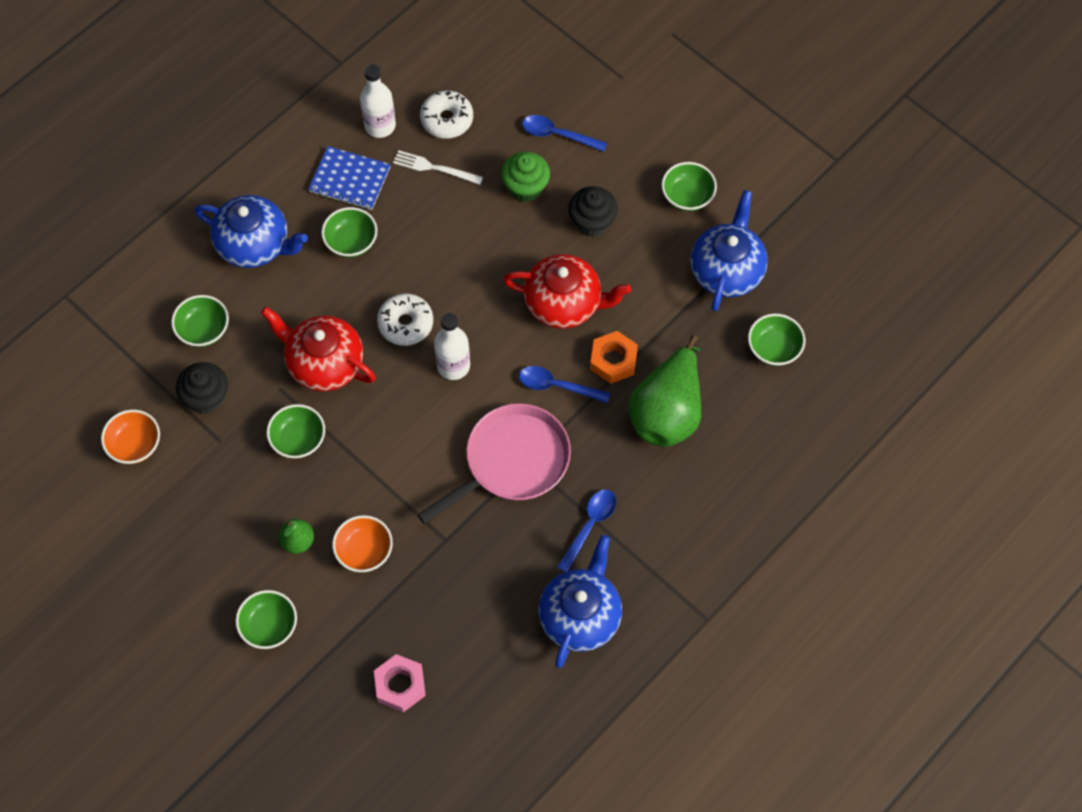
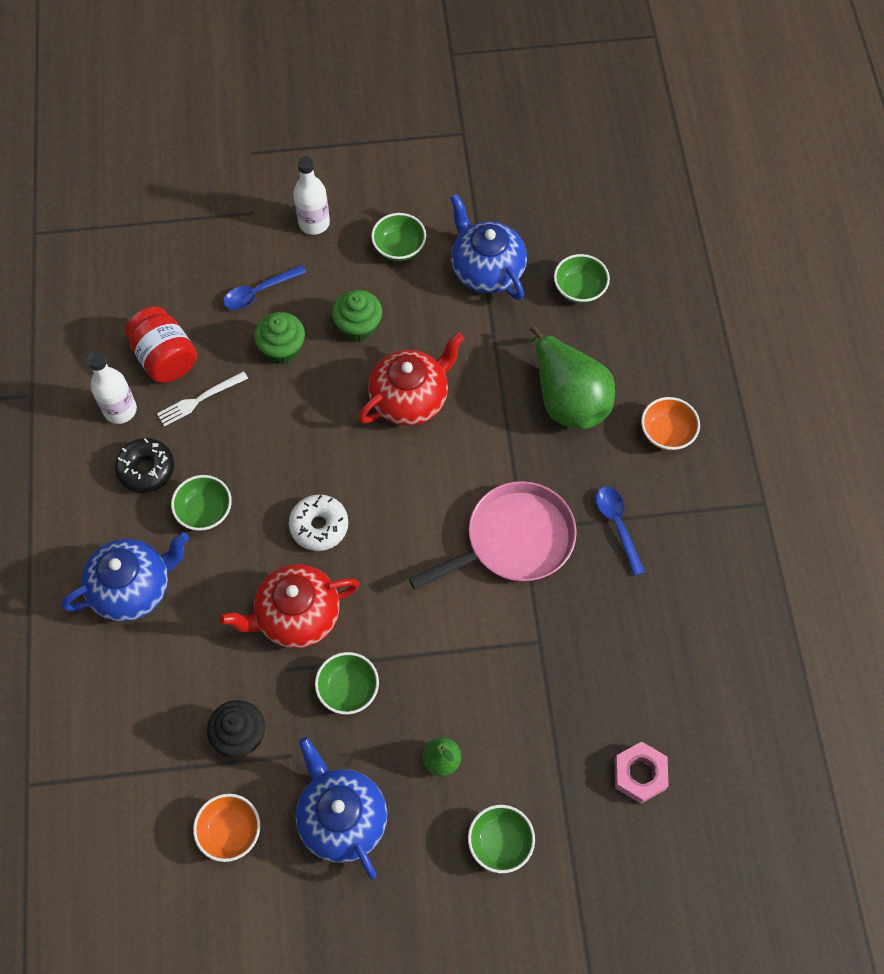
camera: 50 degrees left, 0 degrees up
green bowl [171,295,229,347] -> none
blue notebook [308,146,391,210] -> black donut [115,438,174,493]
orange bowl [332,515,393,572] -> orange bowl moved to [641,397,700,451]
pink pan [417,403,571,524] -> pink pan turned 60 degrees clockwise [409,481,577,590]
white donut [420,91,473,139] -> red jar [125,307,197,383]
white bottle [434,313,470,380] -> white bottle moved to [293,156,330,235]
blue spoon [519,366,610,403] -> none
blue teapot [538,535,622,668] -> blue teapot moved to [296,737,387,879]
black cupcake [568,186,618,237] -> green cupcake [332,290,382,341]
orange nut [590,331,638,384] -> none

